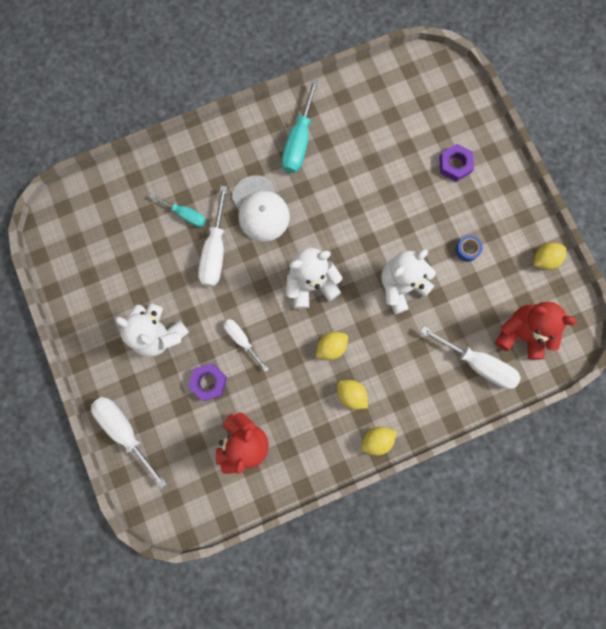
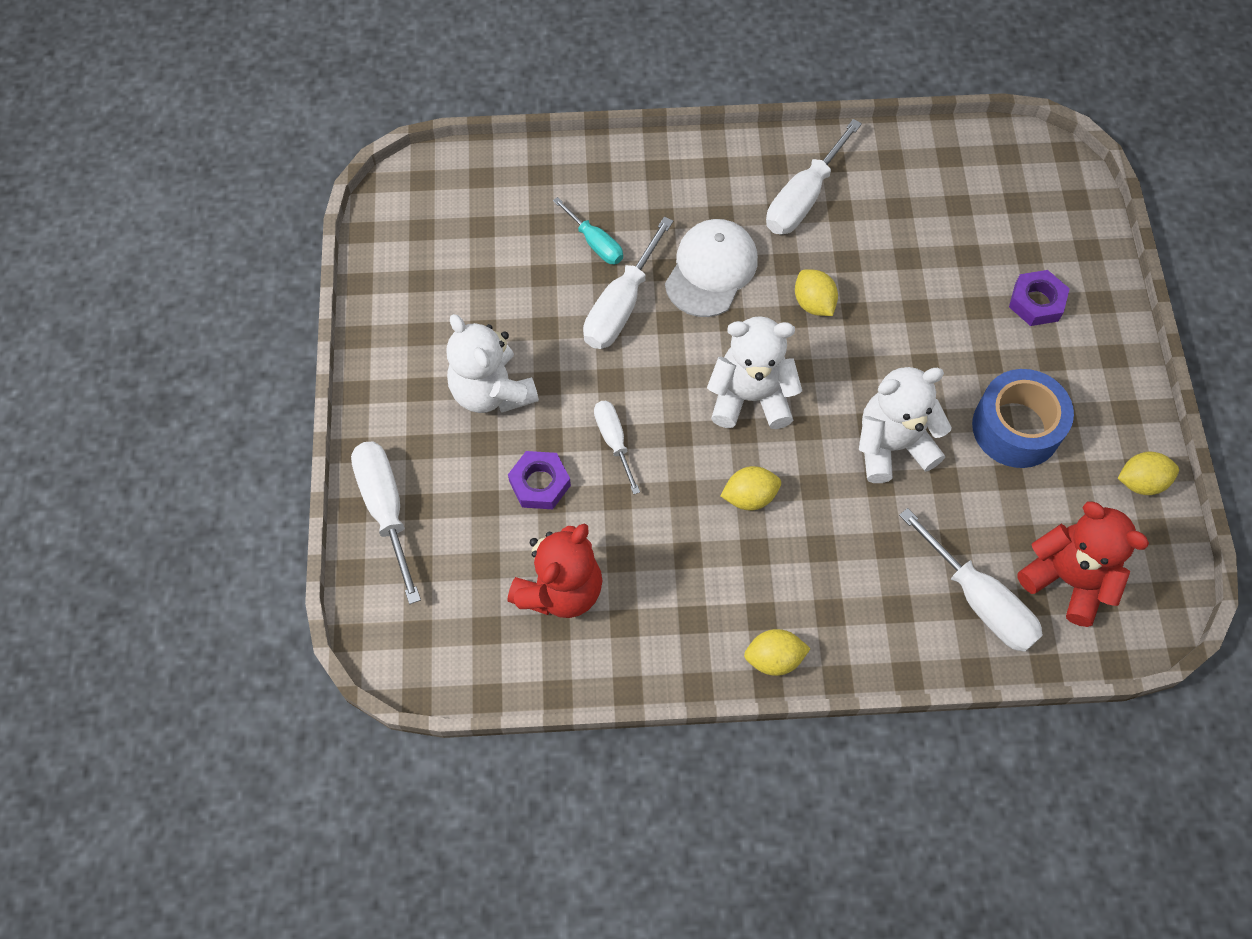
camera: 20 degrees right, 15 degrees down
white cap [232,175,290,242] -> white cap turned 150 degrees counterclockwise [665,219,758,317]
turquoise screwdriver [282,79,319,173] -> white screwdriver [766,119,862,235]
yellow lemon [337,380,368,409] -> yellow lemon moved to [795,269,838,316]
blue tape [455,235,483,262] -> blue tape [972,369,1074,468], size x2.20

